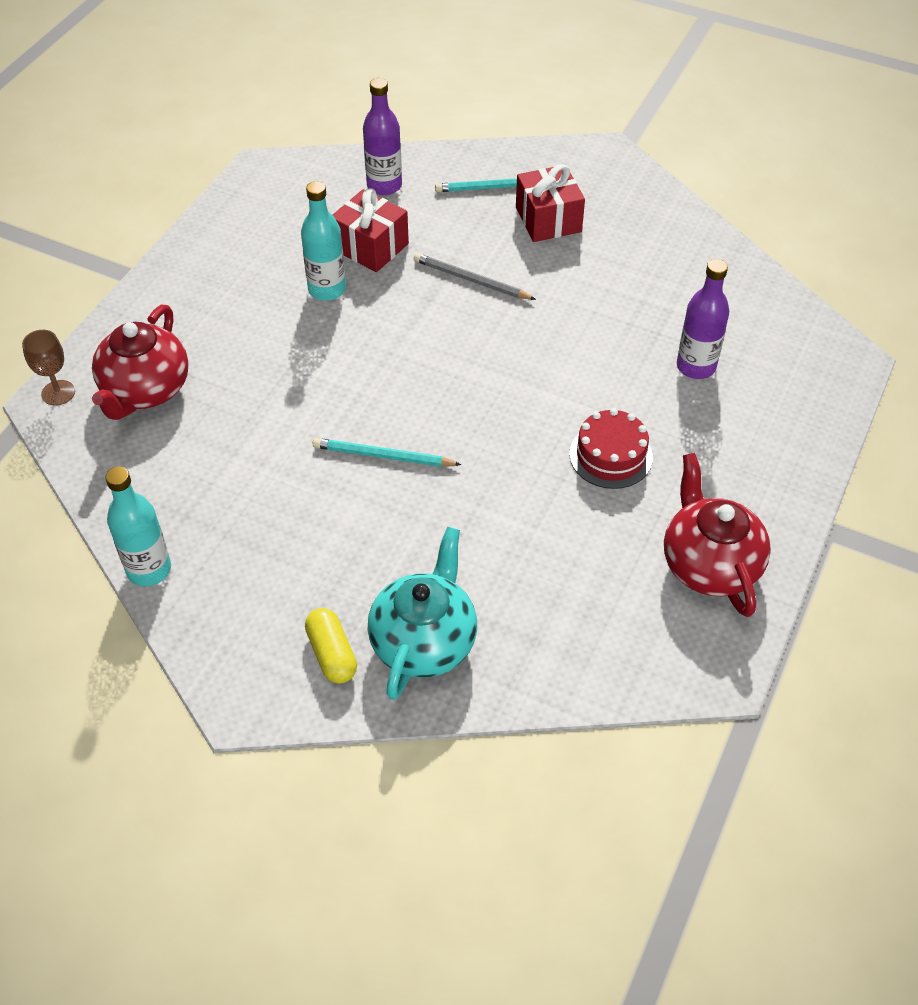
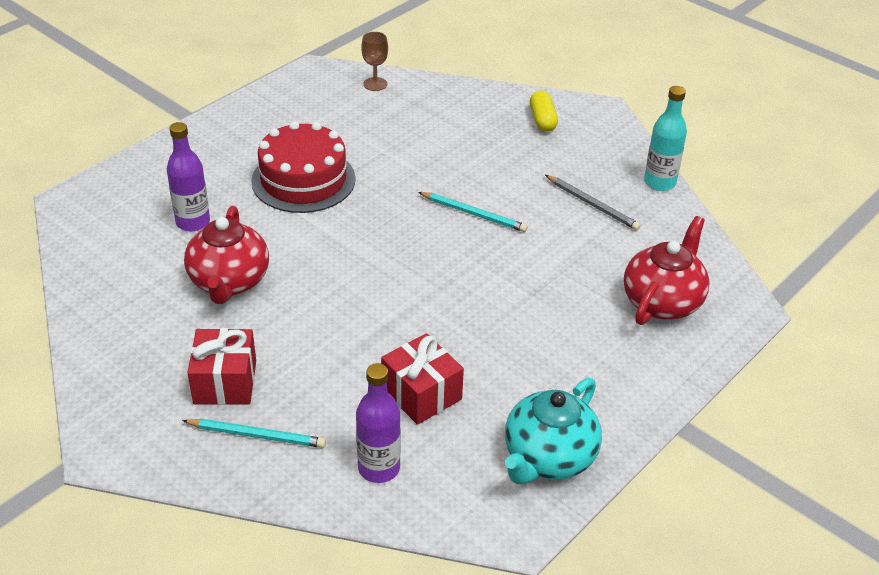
camera: 165 degrees left, 10 degrees down
brown goblet [22,330,75,406] -> brown goblet moved to [361,32,388,91]
turquoise bottle [301,181,346,300] -> none
turquoise teapot [368,527,477,700] -> turquoise teapot moved to [505,378,602,484]
grey pencil [414,253,536,300] -> grey pencil moved to [545,175,641,230]
red cake [569,408,653,489] -> red cake [251,121,356,213], size x1.61
red teapot [664,453,771,617] -> red teapot moved to [184,206,269,304]

